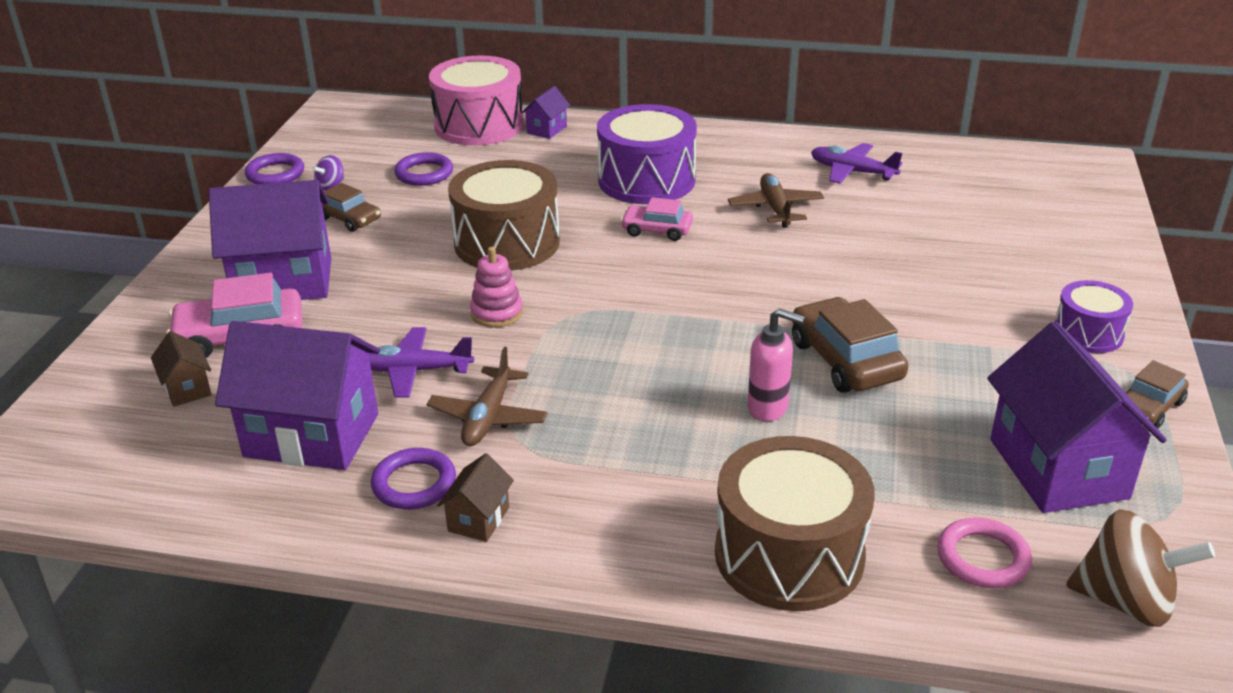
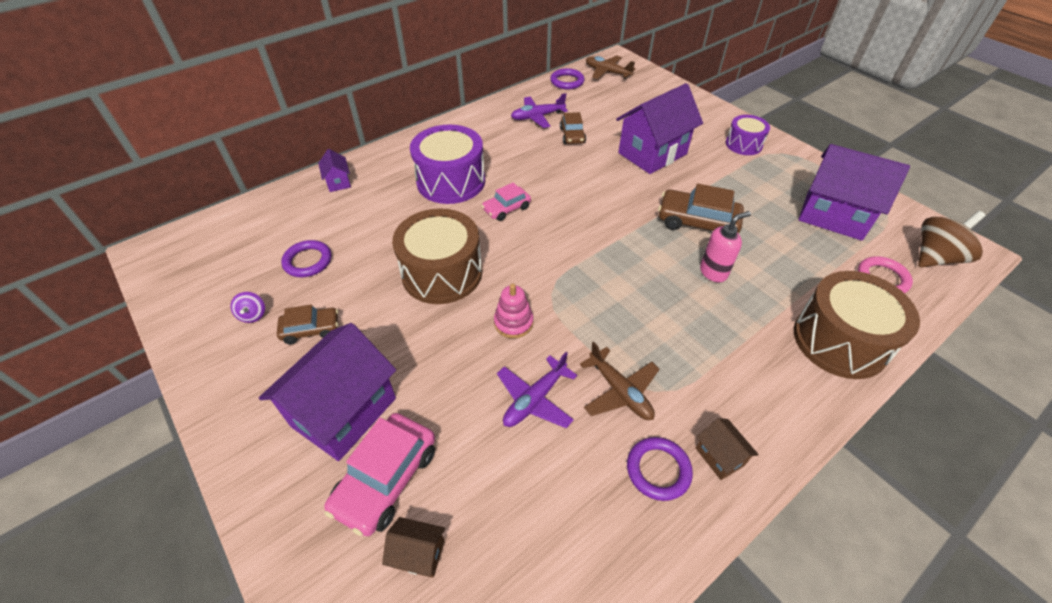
camera: 50 degrees left, 15 degrees up
purple house [215,321,380,470] -> purple house moved to [616,83,703,174]
purple ring [245,153,304,184] -> purple ring moved to [550,68,584,89]
pink drum [429,55,524,146] -> none
brown plane [728,173,824,228] -> brown plane moved to [586,55,636,79]
brown car [1126,360,1189,429] -> brown car moved to [560,112,586,144]

